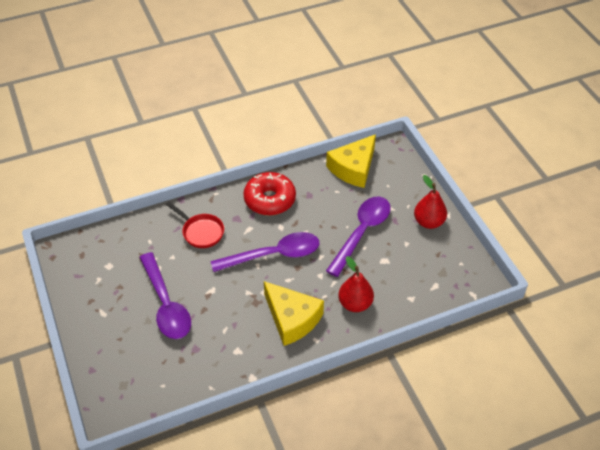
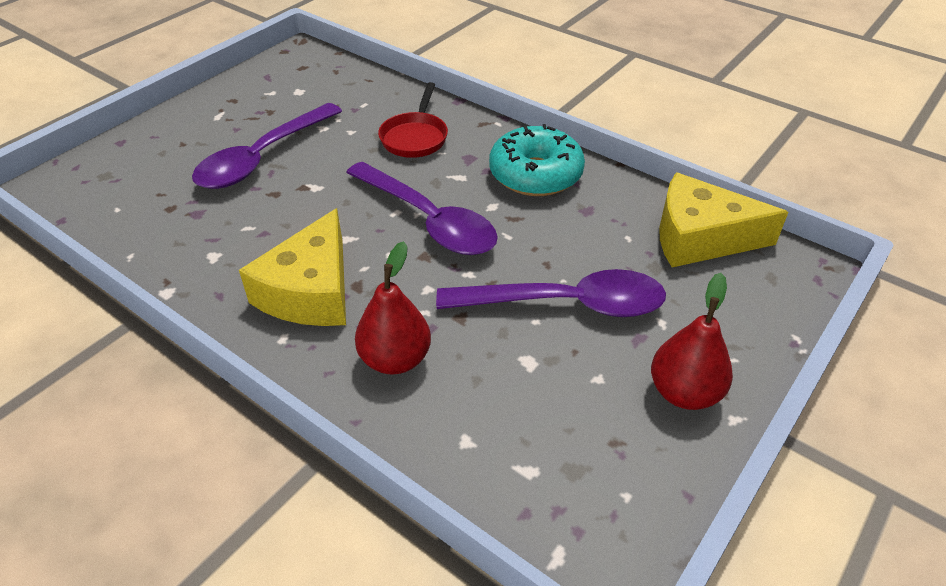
camera: 60 degrees right, 5 degrees down
red donut [243,172,296,216] -> turquoise donut [489,124,585,196]

